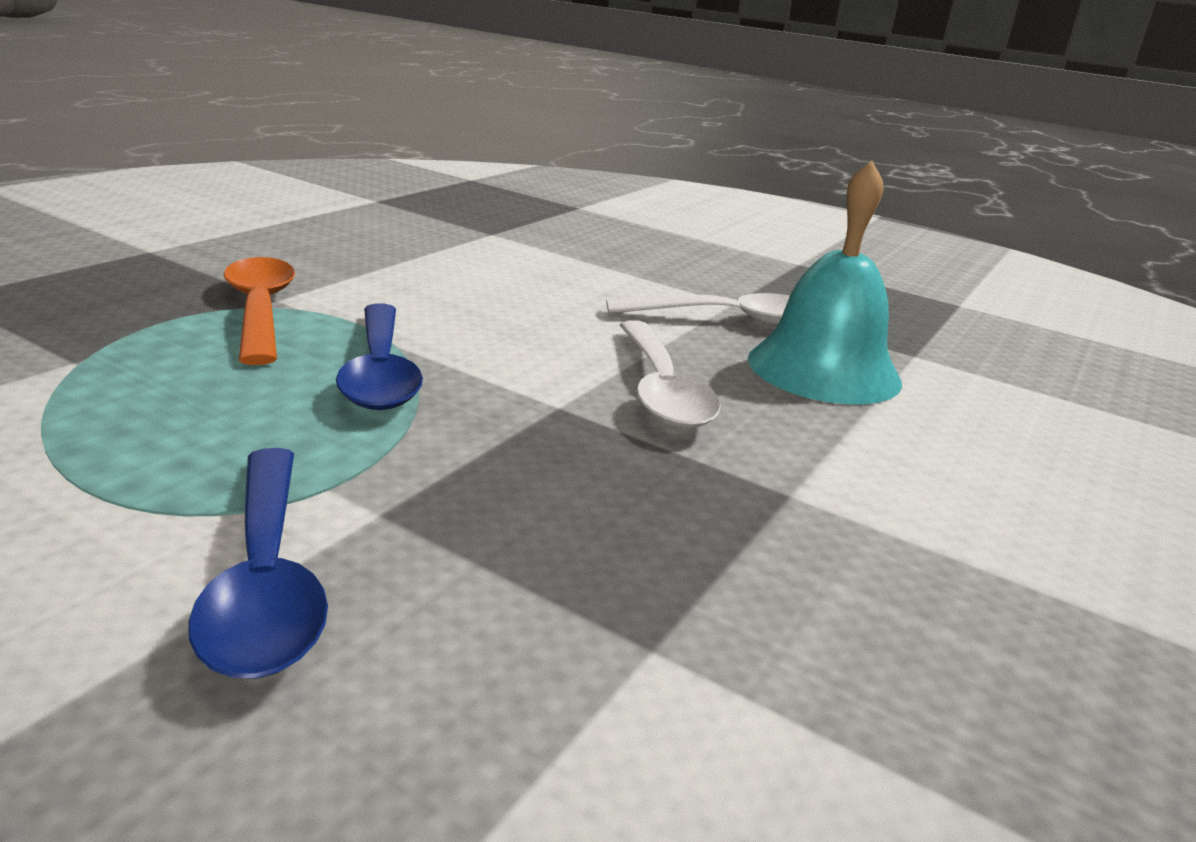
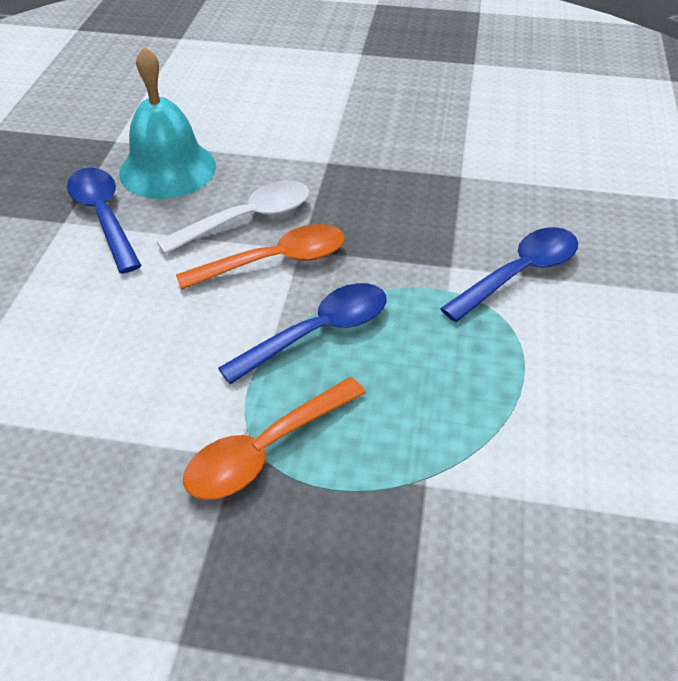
camera: 110 degrees left, 20 degrees up
white spoon [606,293,790,325] -> blue spoon [67,168,142,273]
none -> orange spoon [176,224,345,290]

